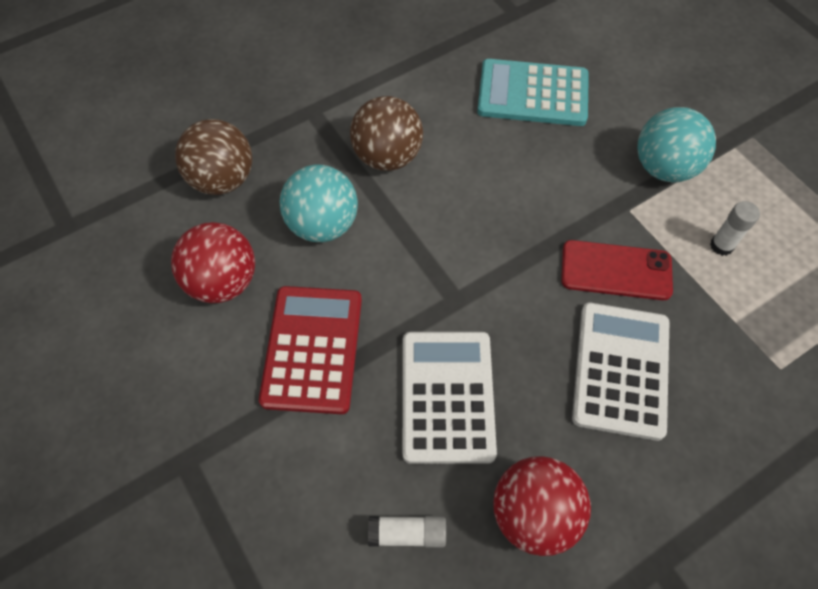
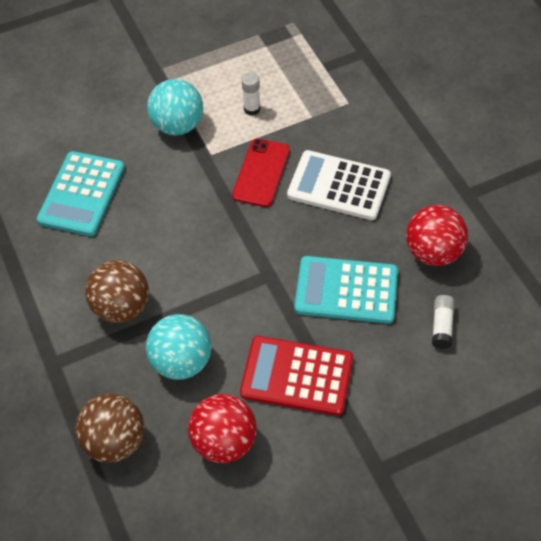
camera: 80 degrees left, 5 degrees down
white calculator [403,332,497,464] -> turquoise calculator [294,256,398,324]

